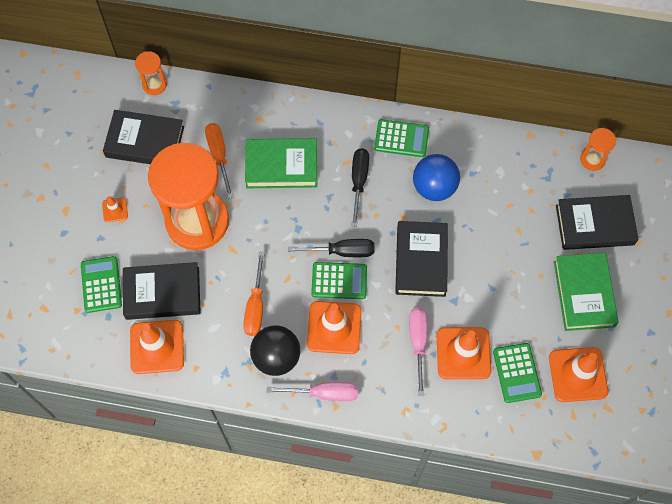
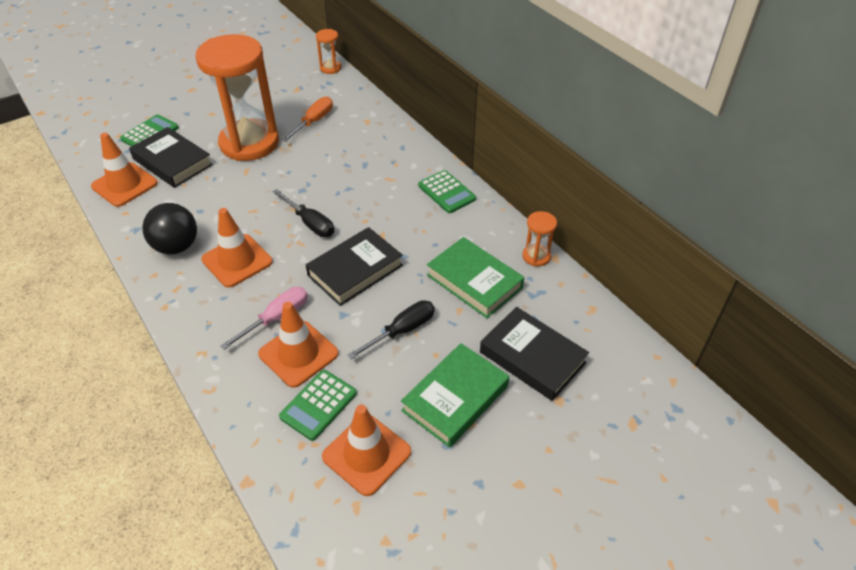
camera: 45 degrees right, 20 degrees down
orange traffic cone [102,196,128,222] -> none
black book [103,110,184,164] -> none
orange screwdriver [243,252,265,336] -> none
green book [245,138,317,188] -> green book moved to [427,237,524,318]
pink screwdriver [267,382,358,401] -> none
green calculator [311,262,367,299] -> none
black screwdriver [351,148,369,227] -> black screwdriver moved to [347,300,435,359]
blue ball [413,154,460,201] -> none
orange hourglass [580,128,616,171] -> orange hourglass moved to [522,211,557,267]

